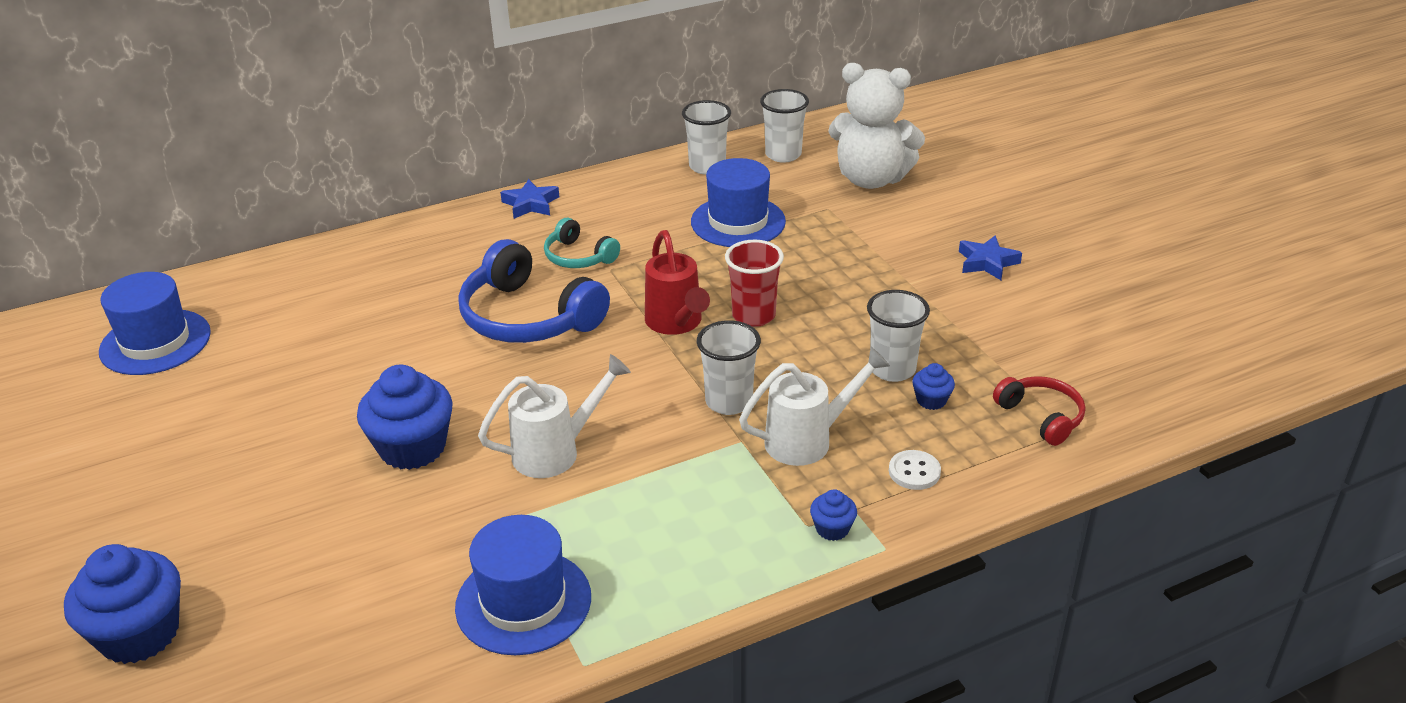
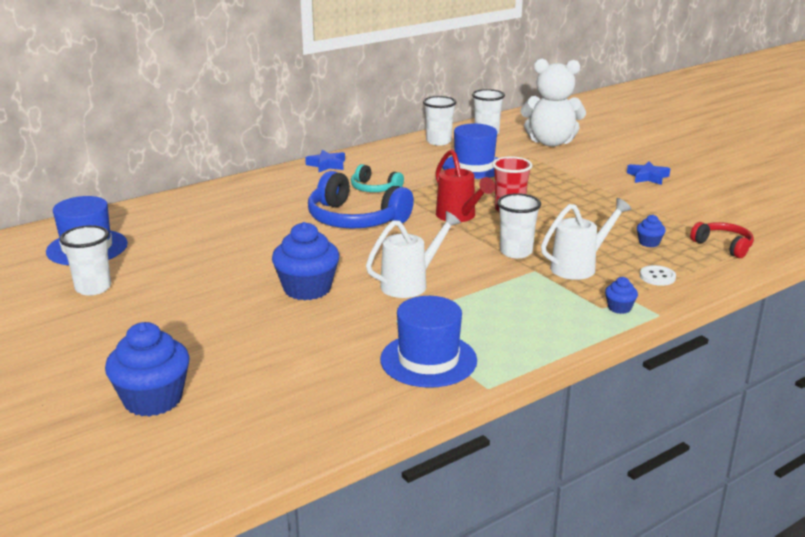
camera: 10 degrees left, 10 degrees down
white cup [867,290,930,382] -> white cup moved to [60,225,111,296]

